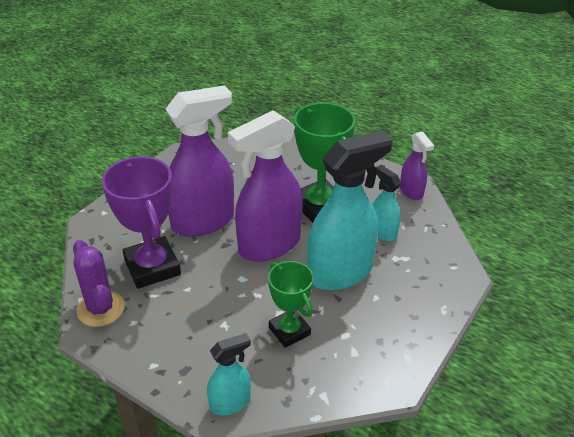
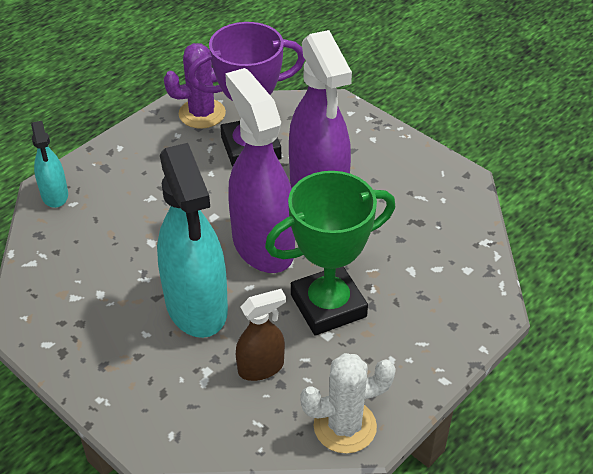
camera: 100 degrees right, 5 degrees up
green trophy [268,261,314,348] -> none
turquoise spray bottle [372,165,401,241] -> brown spray bottle [236,289,286,381]
purple spray bottle [400,131,434,200] -> white cactus [300,353,396,454]

